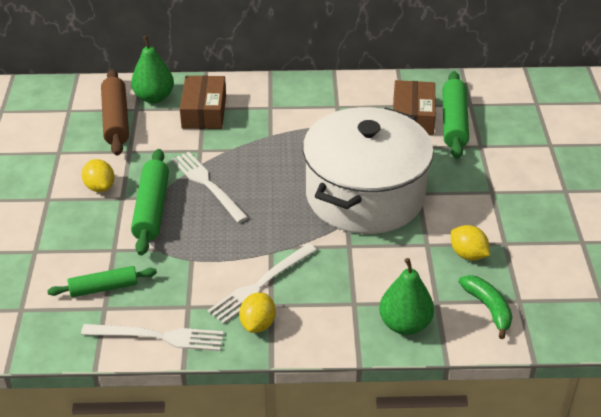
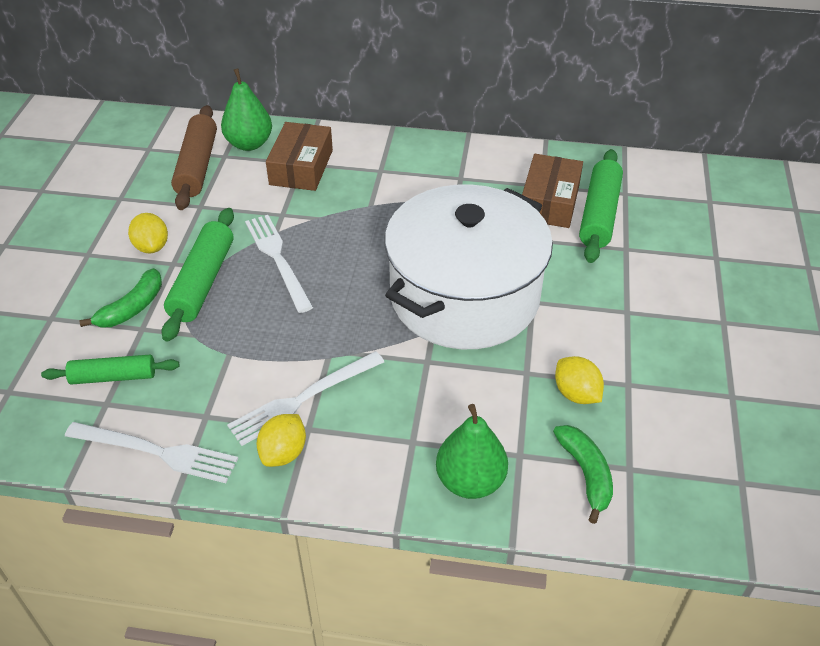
camera: 10 degrees right, 5 degrees up
none -> green banana [79,268,162,328]

